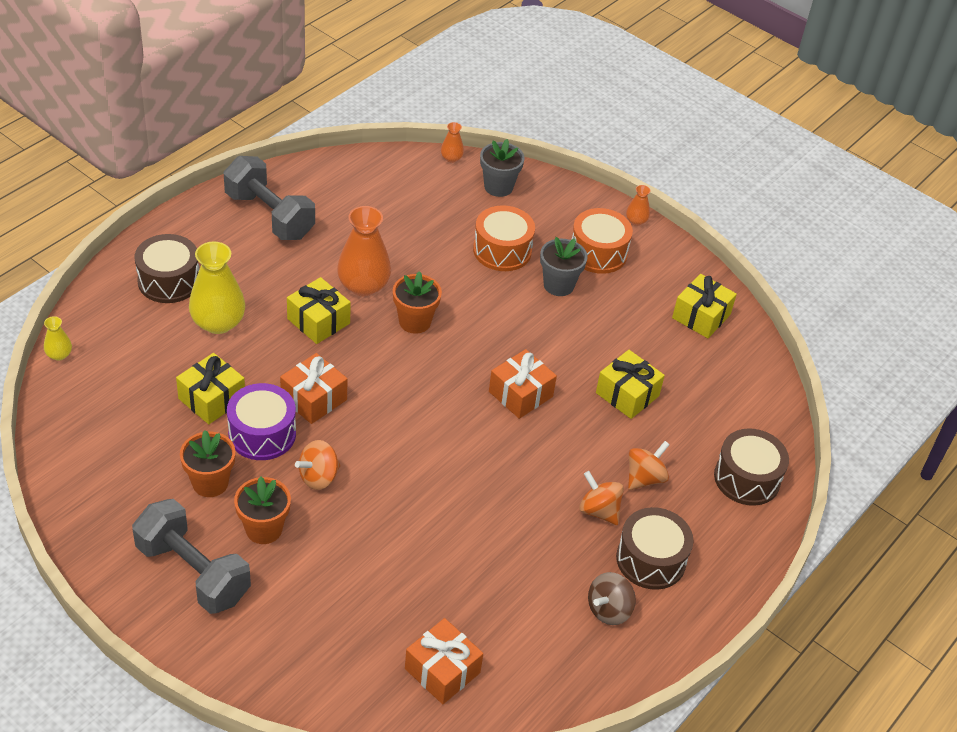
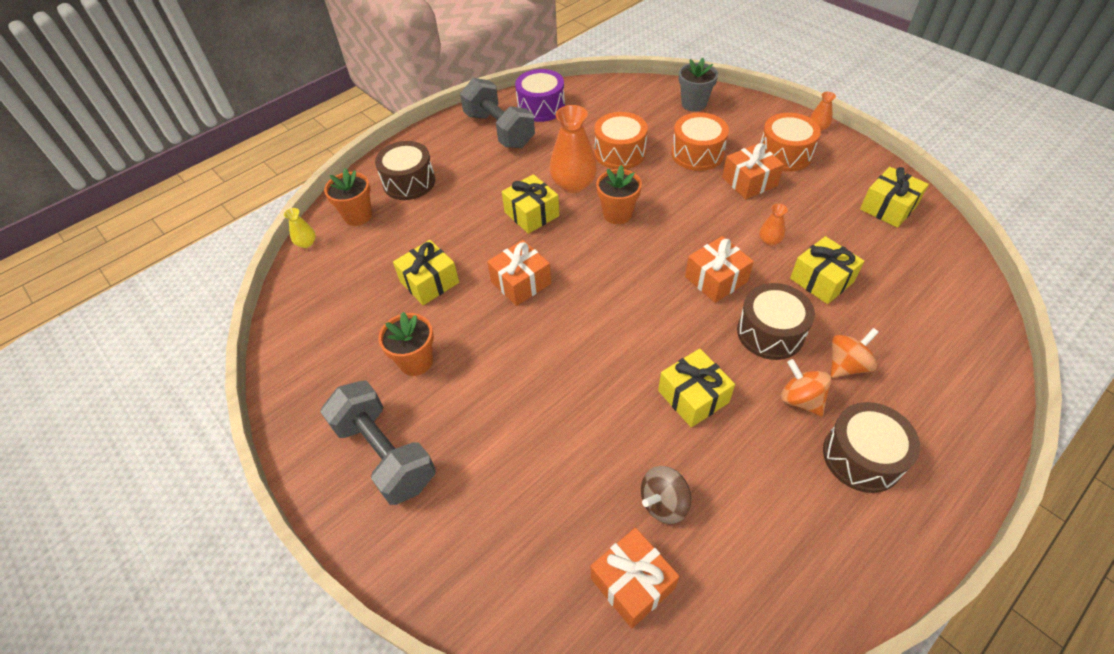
camera: 15 degrees right, 5 degrees up
yellow vase [189,241,245,334] -> none
purple drum [227,383,296,460] -> purple drum moved to [515,69,565,122]
orange flower pot [234,476,291,544] -> orange flower pot moved to [324,168,372,226]
orange spinning top [295,440,341,490] -> none
orange vase [441,122,464,163] -> orange vase moved to [759,204,788,246]
grey flower pot [540,237,588,296] -> orange gift [722,143,784,199]
brown spinning top [588,572,636,625] -> brown spinning top moved to [641,466,691,524]
brown drum [714,428,789,506] -> brown drum moved to [737,283,815,360]
none -> orange drum [594,112,648,169]
none -> yellow gift [658,349,735,427]

